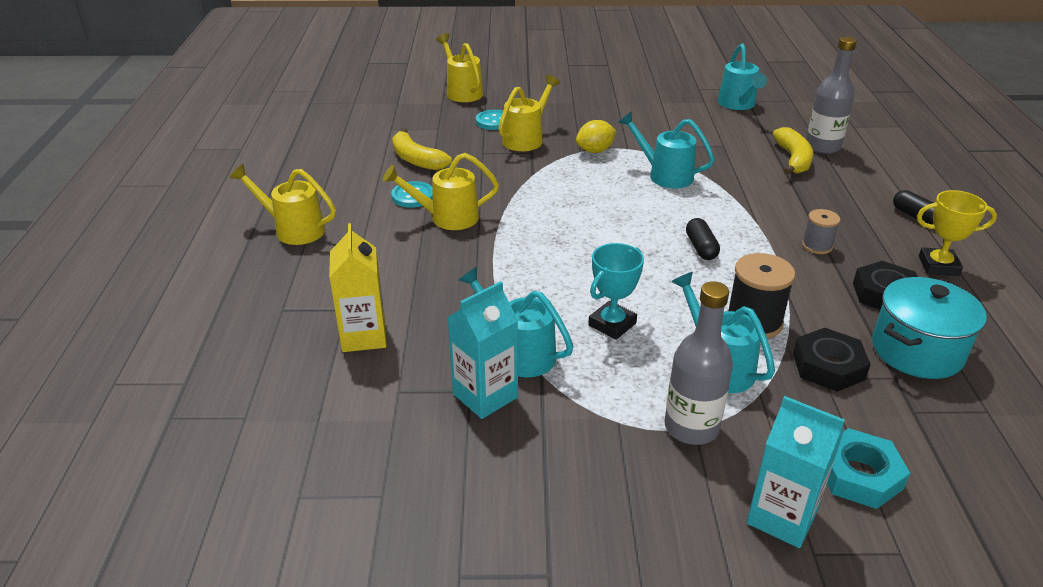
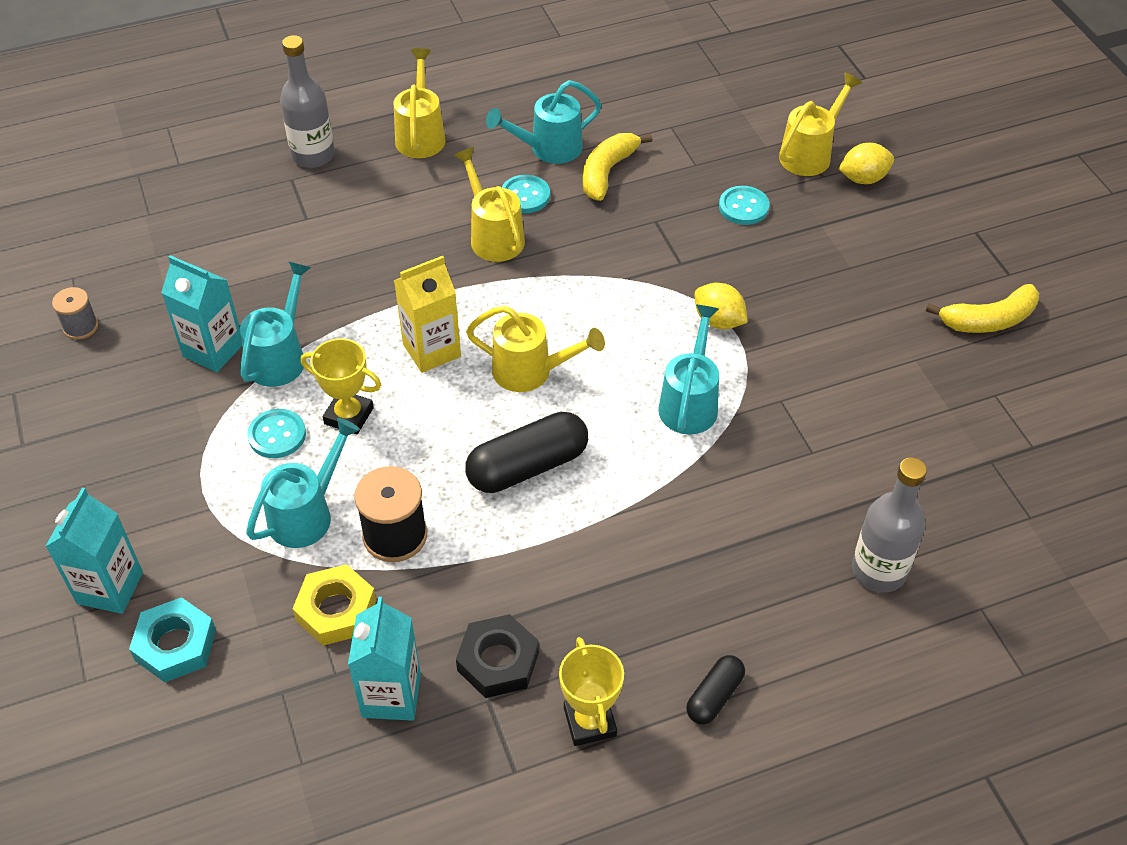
camera: 70 degrees right, 15 degrees up
yellow carton [329,223,386,352] -> yellow carton moved to [394,256,461,373]
yellow watering can [498,75,560,151] -> yellow watering can moved to [466,305,605,392]
turquoise trophy [588,243,644,340] -> yellow trophy [301,338,381,435]
grey bottle [665,281,733,445] -> grey bottle moved to [280,35,335,168]
black capsule [686,218,720,260] -> black capsule [465,412,588,493], size x1.79
turquoise watering can [718,44,767,110] -> turquoise watering can moved to [486,80,602,164]
yellow banana [773,127,813,175] -> yellow banana moved to [926,284,1039,333]
black nut [793,328,871,392] -> yellow nut [293,564,376,646]
grey spool [802,209,840,254] -> grey spool moved to [52,287,98,340]
turquoise pot [872,277,987,379] -> turquoise carton [348,597,421,721]
none -> turquoise button [247,409,306,458]
none -> yellow lemon [839,143,894,184]

